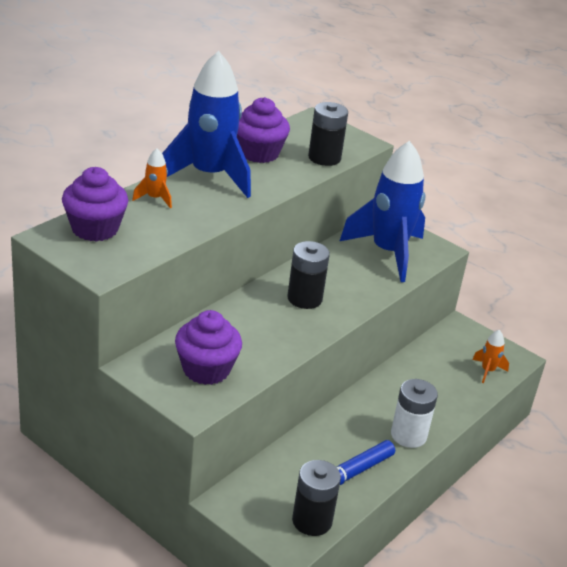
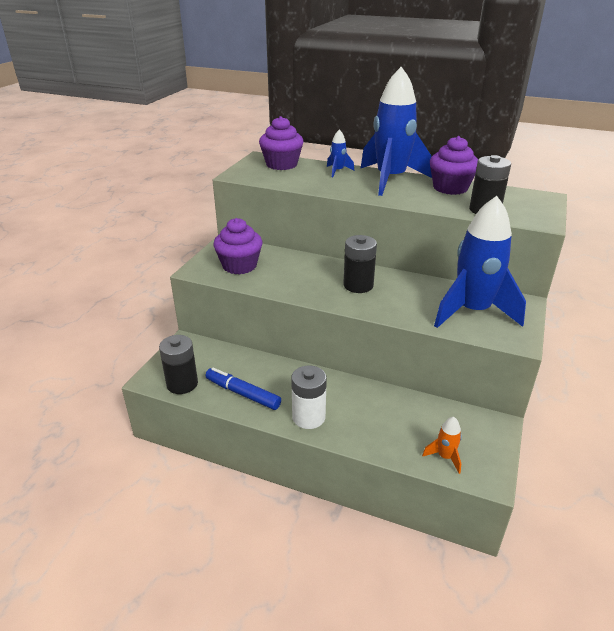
camera: 75 degrees right, 0 degrees up
orange rocket [132,148,172,208] -> blue rocket [327,129,354,177]

